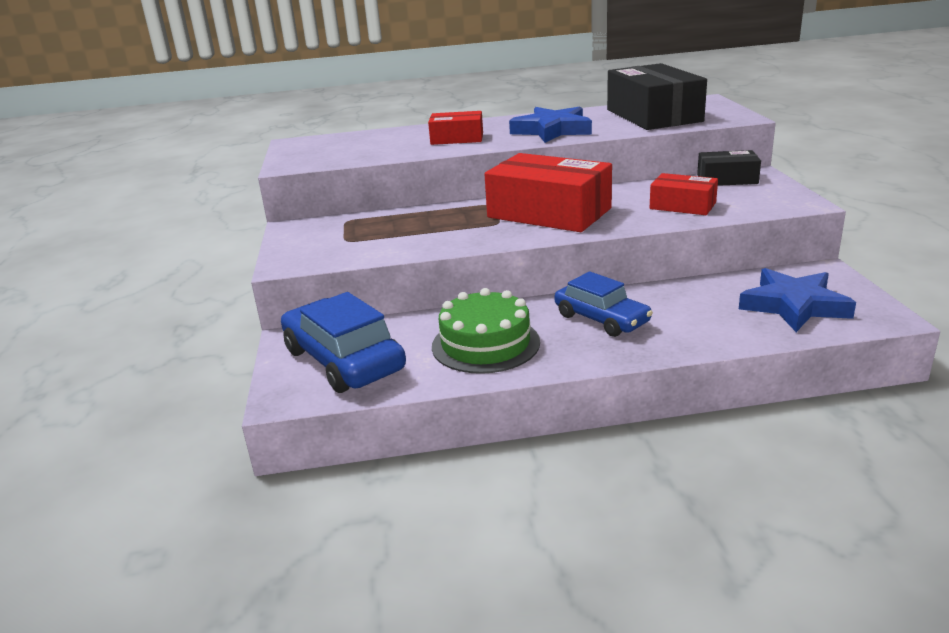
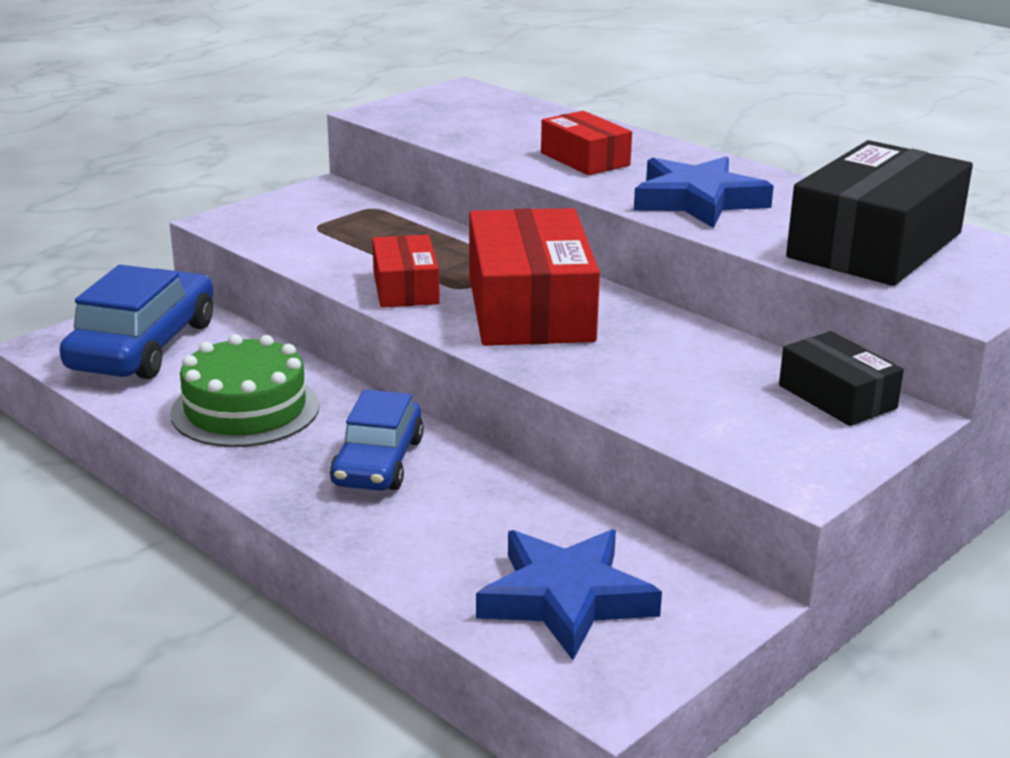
camera: 50 degrees right, 0 degrees up
red box [650,173,718,215] -> red box moved to [372,235,440,307]

